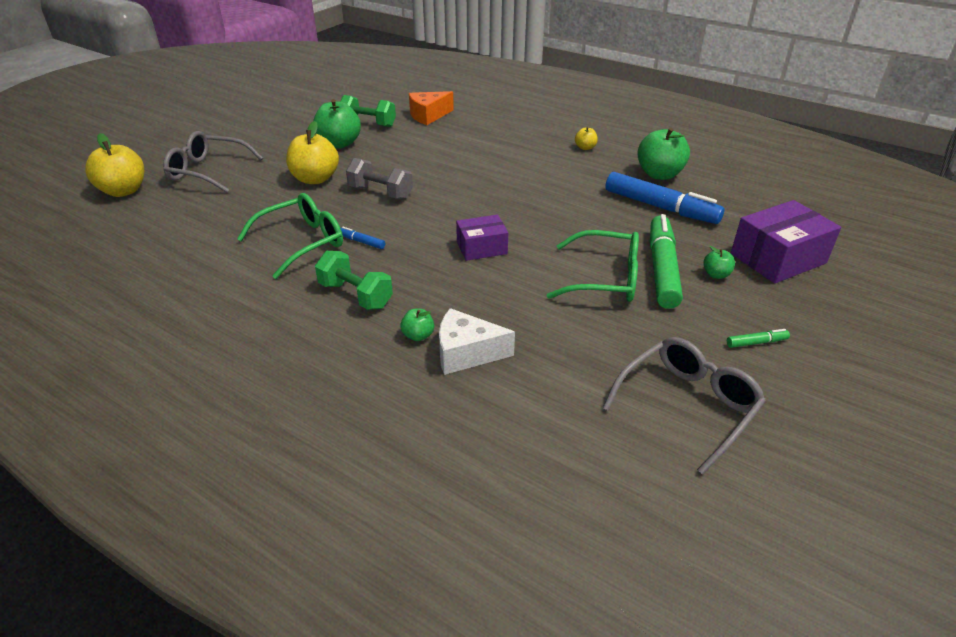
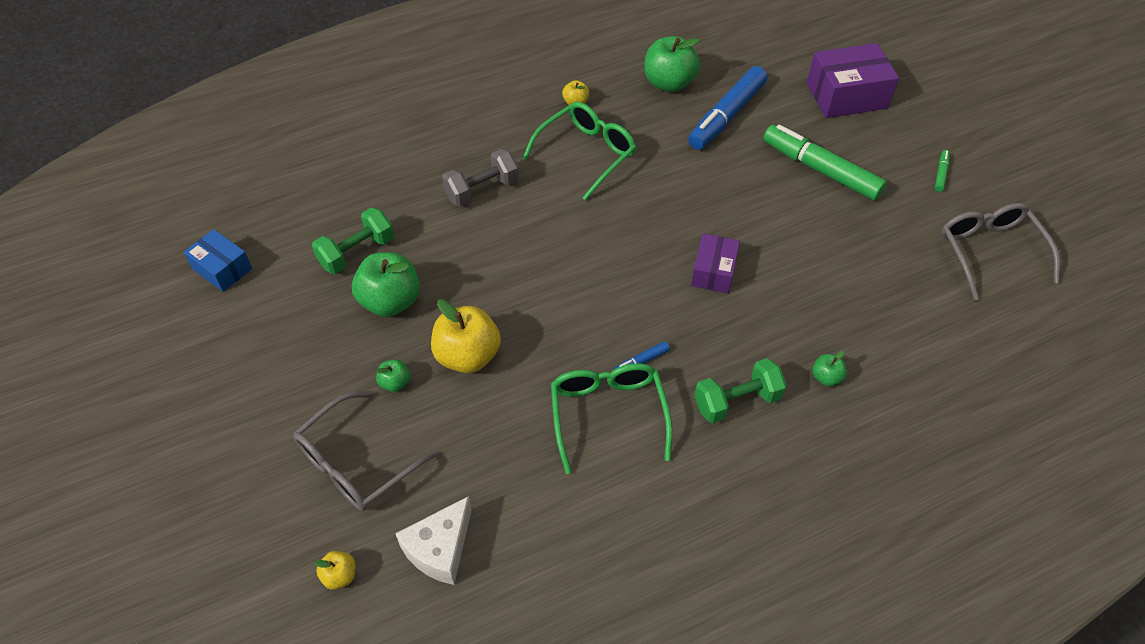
camera: 60 degrees left, 15 degrees up
yellow apple [85,133,144,197] -> yellow apple [315,551,355,590], size x0.48
grey dumbbell [346,158,413,200] -> grey dumbbell moved to [442,149,519,207]
orange cheese [409,91,454,125] -> none
white cheese [439,308,515,375] -> white cheese moved to [395,496,472,585]
green glasses [546,230,639,302] -> green glasses moved to [523,102,636,201]
blue marker [605,172,724,224] -> blue marker turned 150 degrees clockwise [688,66,767,150]
green apple [703,246,735,279] -> green apple moved to [376,359,410,392]
purple box [731,200,841,284] -> purple box turned 75 degrees clockwise [807,43,899,118]
none -> blue box [184,229,252,292]

